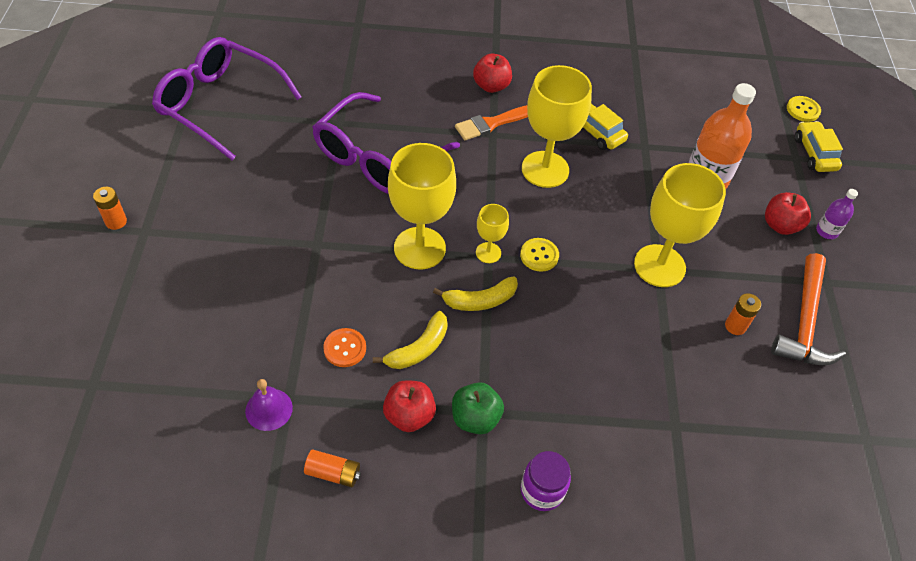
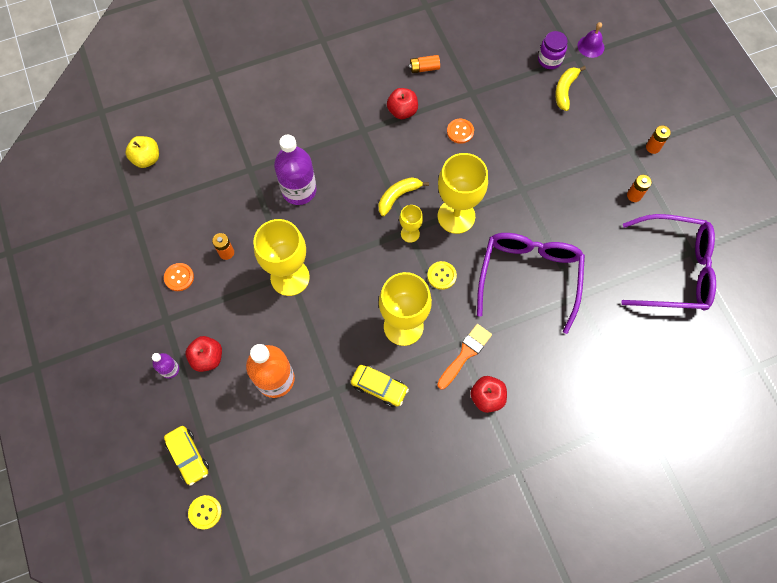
camera: 160 degrees right, 15 degrees up
purple bell [245,379,293,431] -> purple bell moved to [578,22,604,58]
yellow banana [373,311,448,369] -> yellow banana moved to [555,66,586,111]
green apple [452,382,504,434] -> none
yellow button [520,238,559,272] -> yellow button moved to [427,261,457,290]
purple jar [521,451,571,511] -> purple jar moved to [538,31,568,69]
orange hammer [771,253,846,365] -> orange button [164,263,194,291]
none -> yellow apple [125,136,159,168]
none -> purple bottle [274,135,317,205]
none -> orange battery [627,175,652,202]

